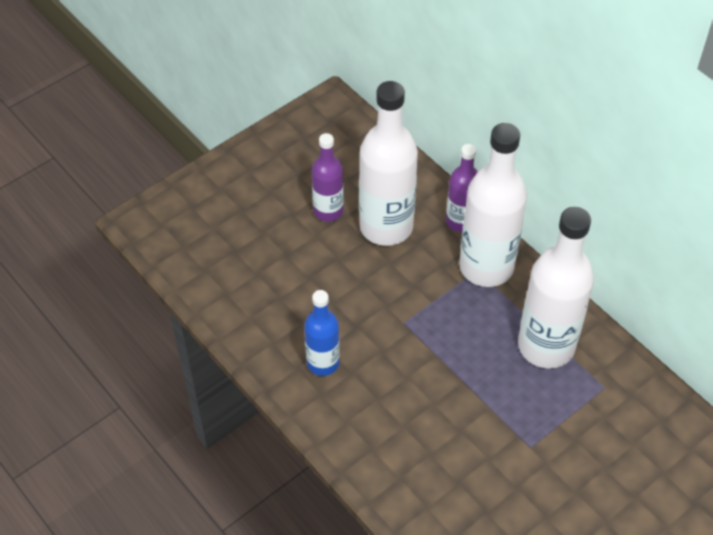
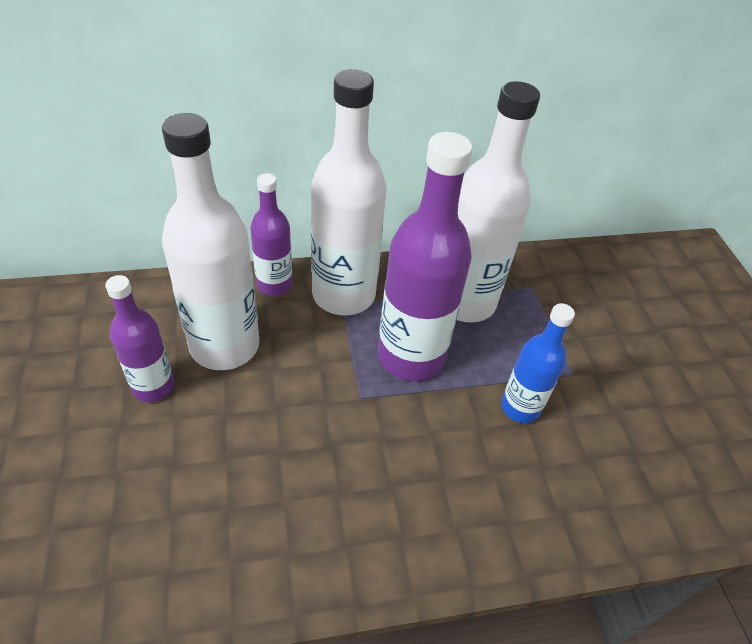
camera: 65 degrees left, 5 degrees down
blue bottle [304,290,340,376] -> blue bottle moved to [501,303,575,423]
none -> purple bottle [378,132,472,381]

